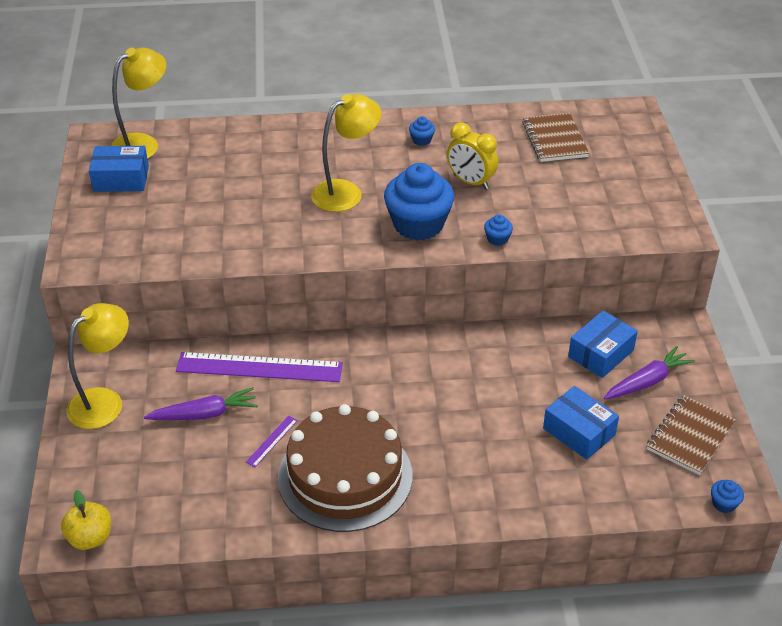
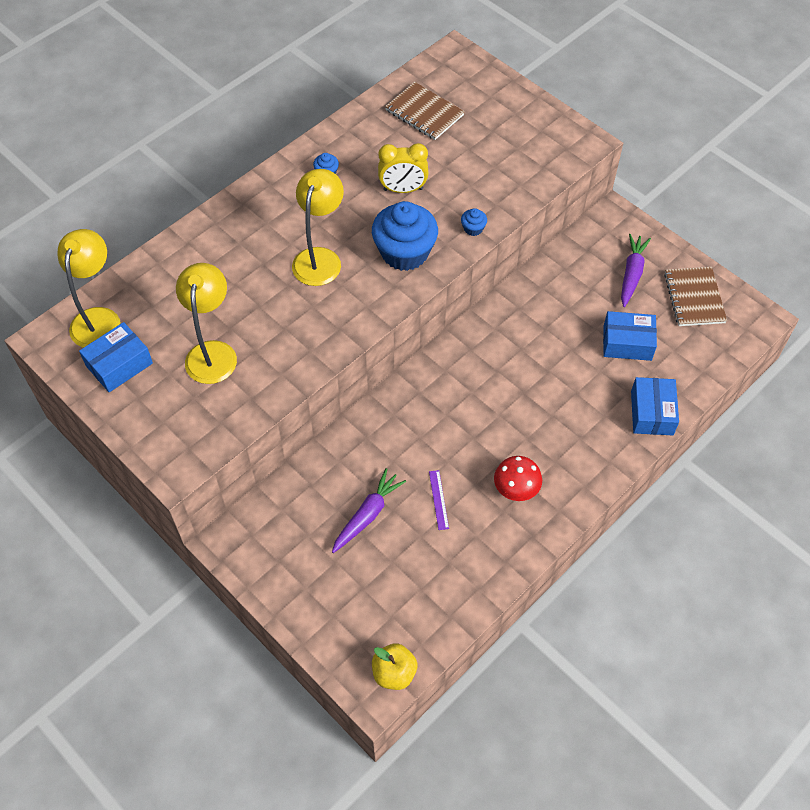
camera: 40 degrees left, 15 degrees up
yellow lamp [66,303,129,429] -> yellow lamp moved to [176,263,237,384]
purple ruler [176,352,343,382] -> none
brown cake [278,404,412,532] -> red mushroom [494,456,542,501]
blue box [568,310,638,378] -> blue box moved to [631,377,679,435]
blue cupcake [711,480,744,513] -> none

